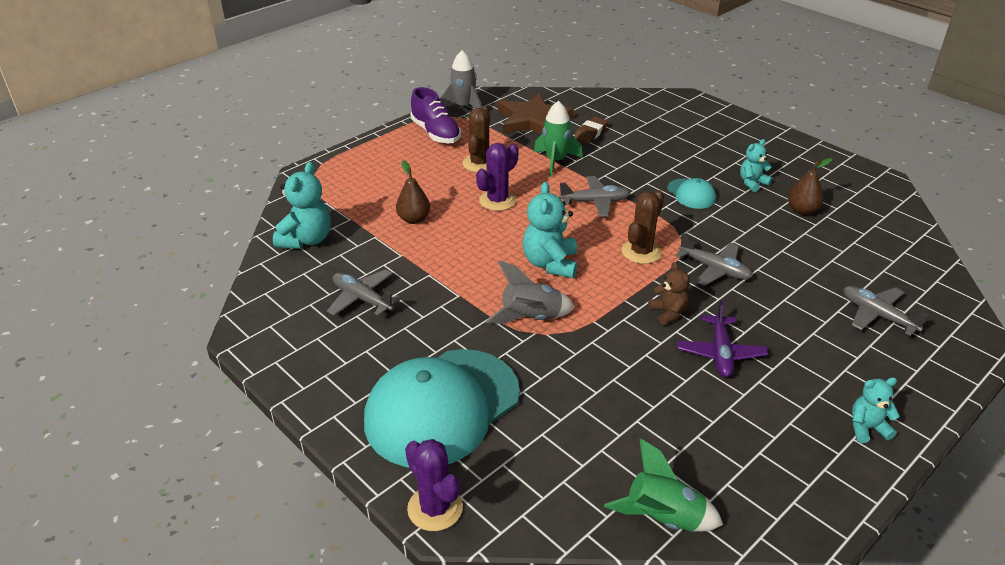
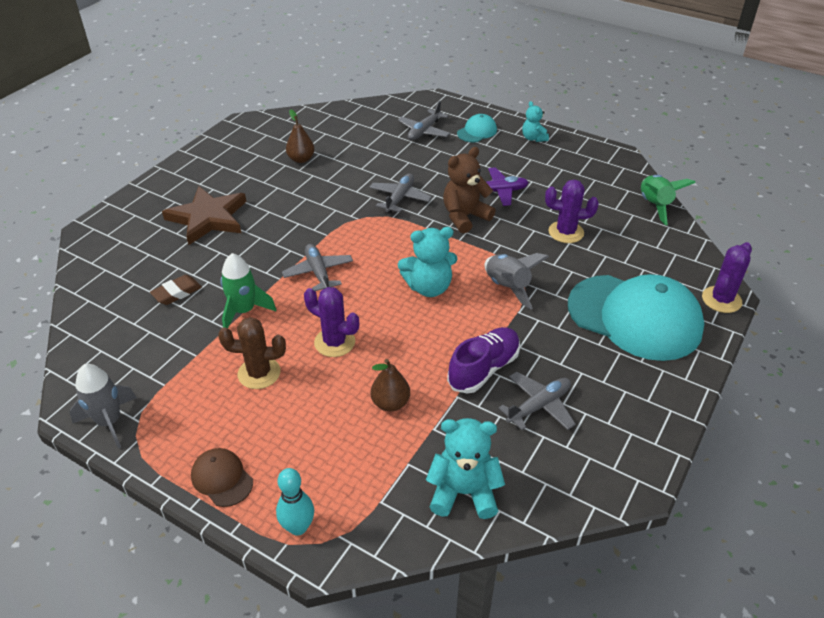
camera: 105 degrees left, 5 degrees up
grey plane [327,269,402,316] -> grey plane turned 150 degrees counterclockwise [499,372,576,430]
purple shoe [411,87,461,143] -> purple shoe moved to [447,327,520,394]
brown star [498,92,574,134] -> brown star moved to [162,186,246,245]
brown eraser [574,116,608,144] -> brown eraser turned 60 degrees counterclockwise [150,275,202,305]
brown cactus [622,190,664,264] -> none
brown teddy bear [648,262,690,325] -> brown teddy bear [443,147,495,233], size x1.67
turquoise cap [667,178,716,209] -> turquoise cap moved to [457,114,497,142]
turquoise teddy bear [740,139,772,192] -> none
none -> brown cap [191,448,253,507]
none -> turquoise bowling pin [276,468,314,536]
none -> purple cactus [545,179,599,243]

